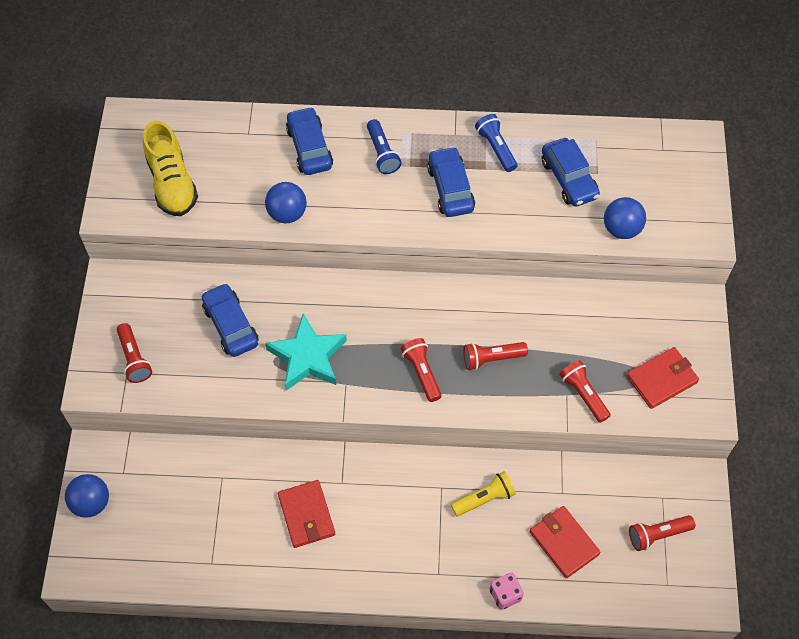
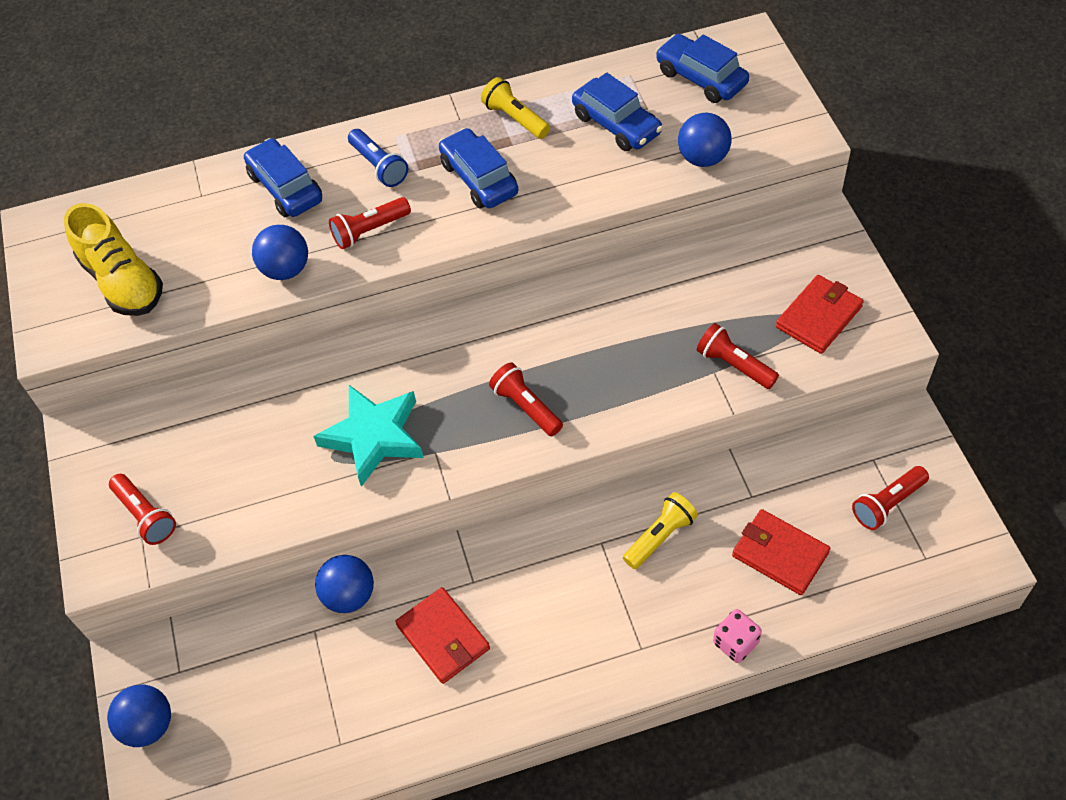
camera: 15 degrees left, 5 degrees down
blue car [202,283,258,357] -> blue car moved to [656,34,749,103]
red flashlight [463,342,528,370] -> red flashlight moved to [329,197,411,249]
blue flashlight [475,114,517,172] -> yellow flashlight [481,77,550,139]
none -> blue ball [315,555,374,613]

